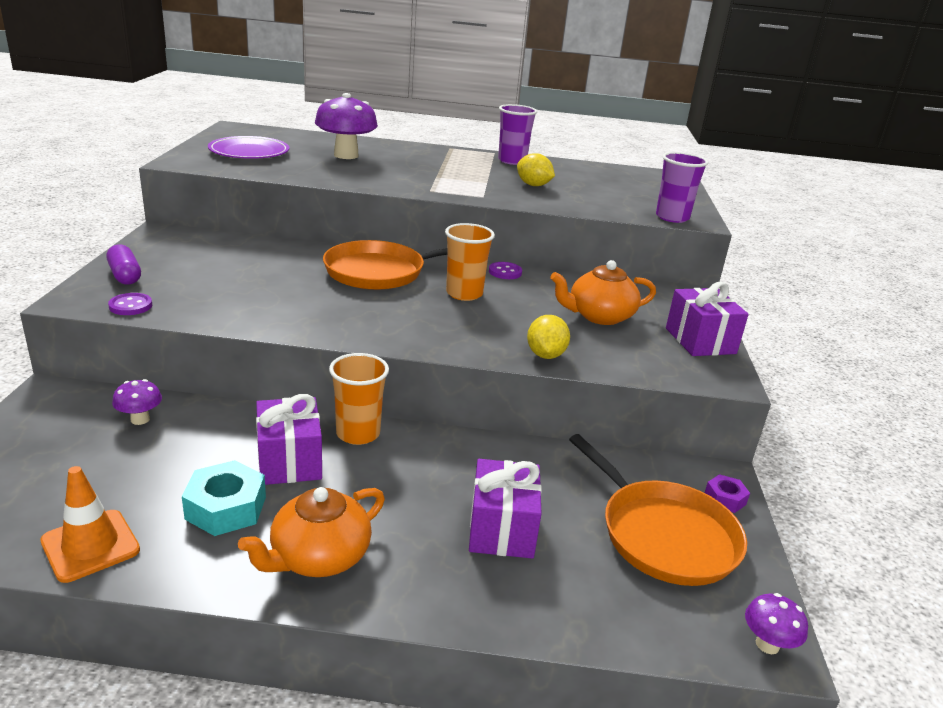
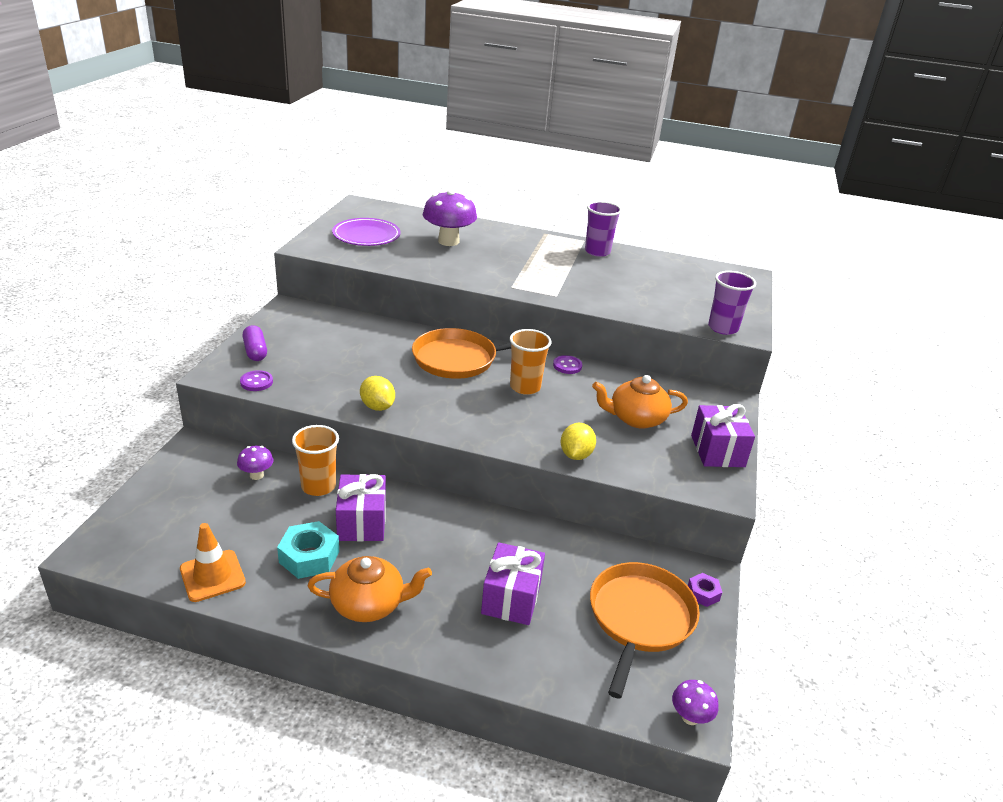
camera: 10 degrees right, 5 degrees up
orange teapot [238,487,385,577] -> orange teapot turned 150 degrees counterclockwise [308,556,432,622]
orange cup [329,353,389,445] -> orange cup moved to [292,425,339,496]
yellow lemon [517,153,555,186] -> yellow lemon moved to [360,376,395,411]
orange pan [569,434,747,586] -> orange pan turned 135 degrees counterclockwise [590,562,700,699]

